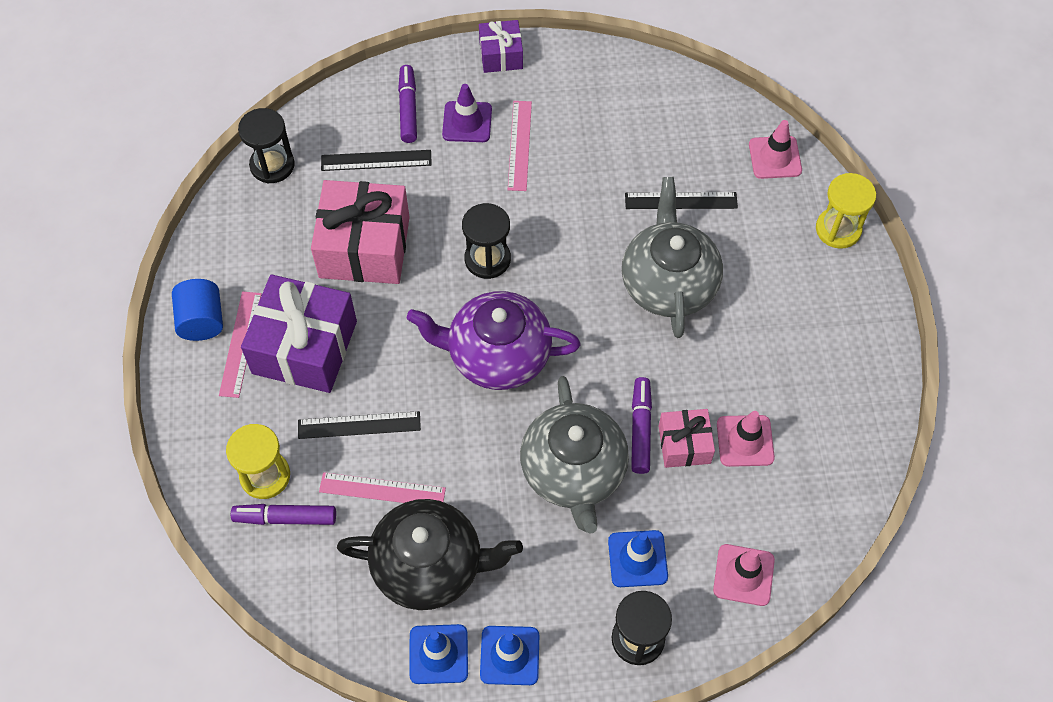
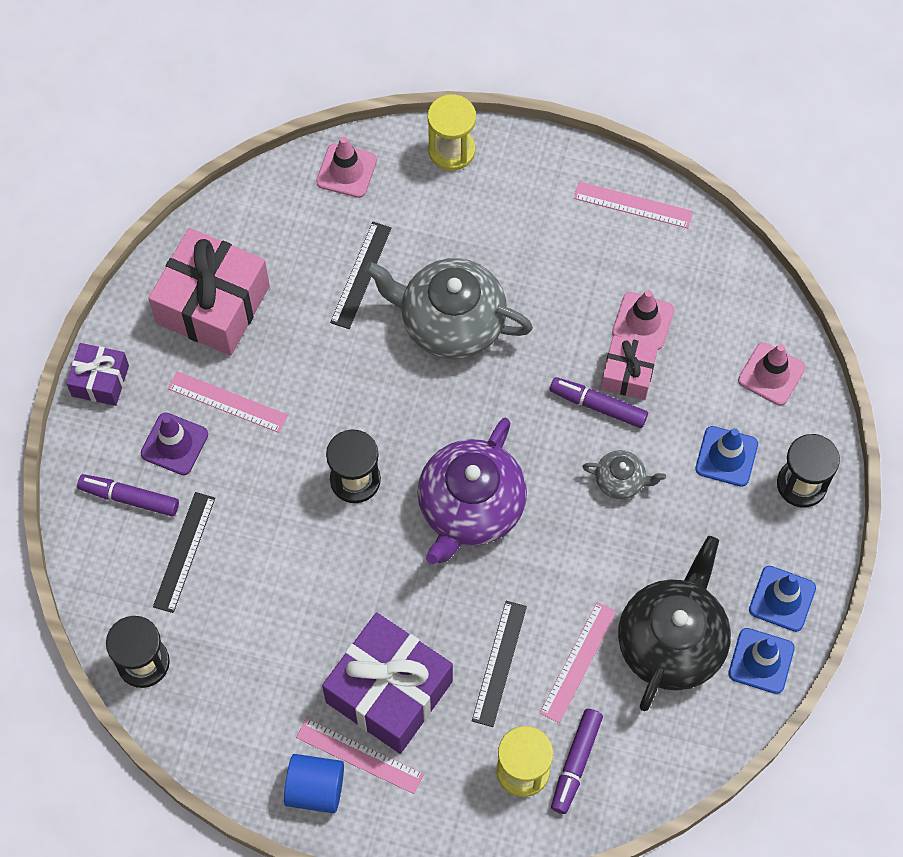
camera: 70 degrees left, 5 degrees up
pink gift [311,180,410,284] -> pink gift moved to [148,228,270,356]
grey teapot [520,376,629,534] -> grey teapot [582,450,666,499], size x0.47
none -> pink ruler [574,181,693,228]

